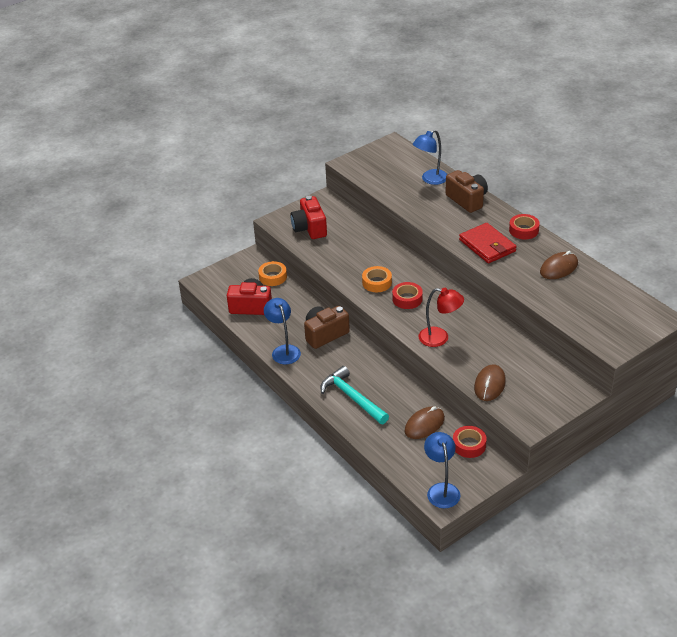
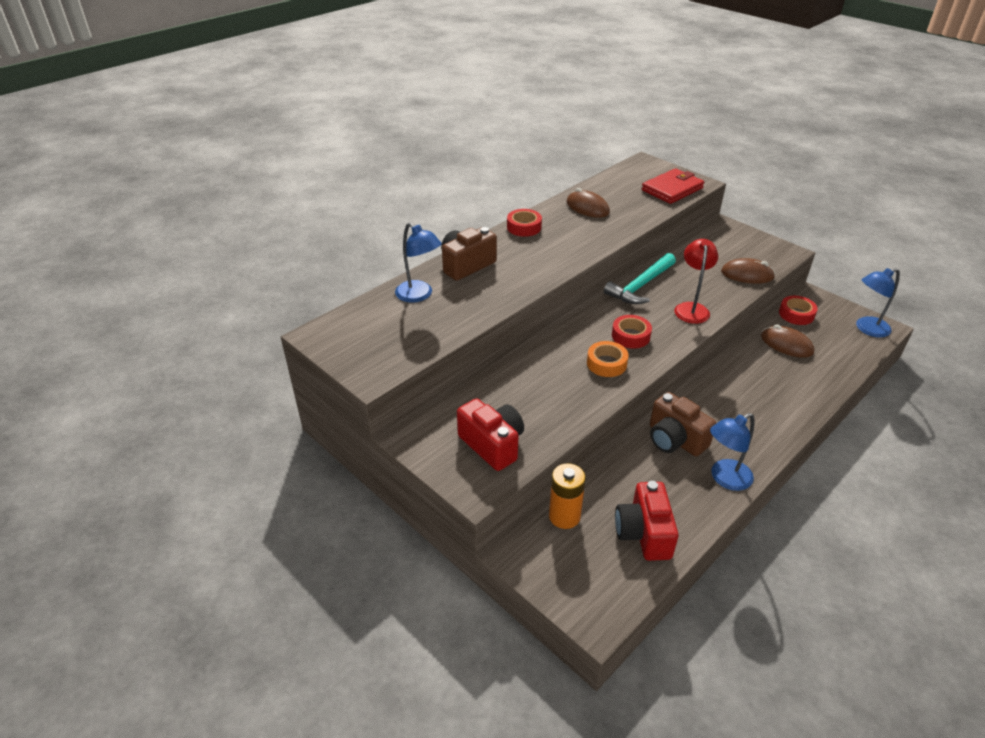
camera: 100 degrees left, 0 degrees up
orange tape [258,261,287,286] -> orange battery [549,463,586,529]
red camera [290,196,327,239] -> red camera turned 105 degrees counterclockwise [457,398,524,471]
turquoise hammer [320,366,389,424] -> turquoise hammer moved to [604,253,676,304]
red wallet [459,223,517,263] -> red wallet moved to [642,168,704,204]

